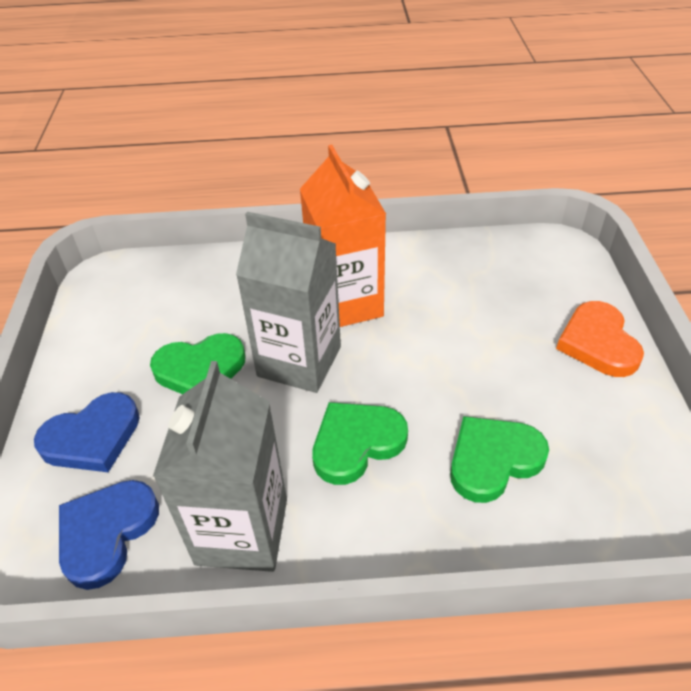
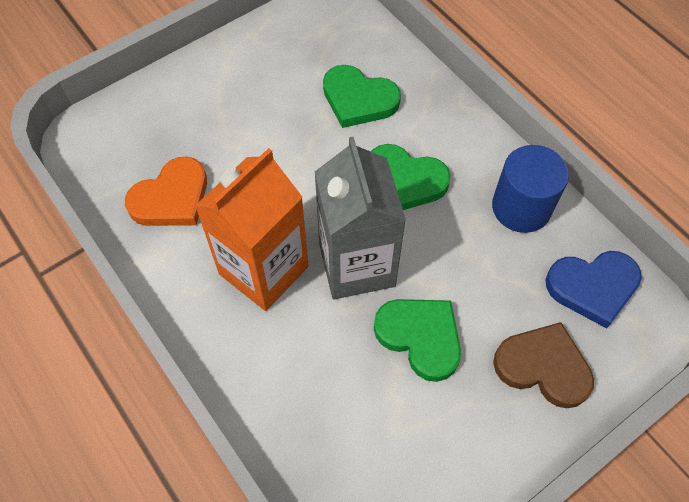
camera: 125 degrees left, 15 degrees up
blue heart [34,392,140,472] -> brown heart [493,322,594,408]
grey carton [153,361,287,572] -> blue cylinder [492,145,569,233]
orange heart [556,301,644,377] -> orange heart moved to [125,156,207,226]

